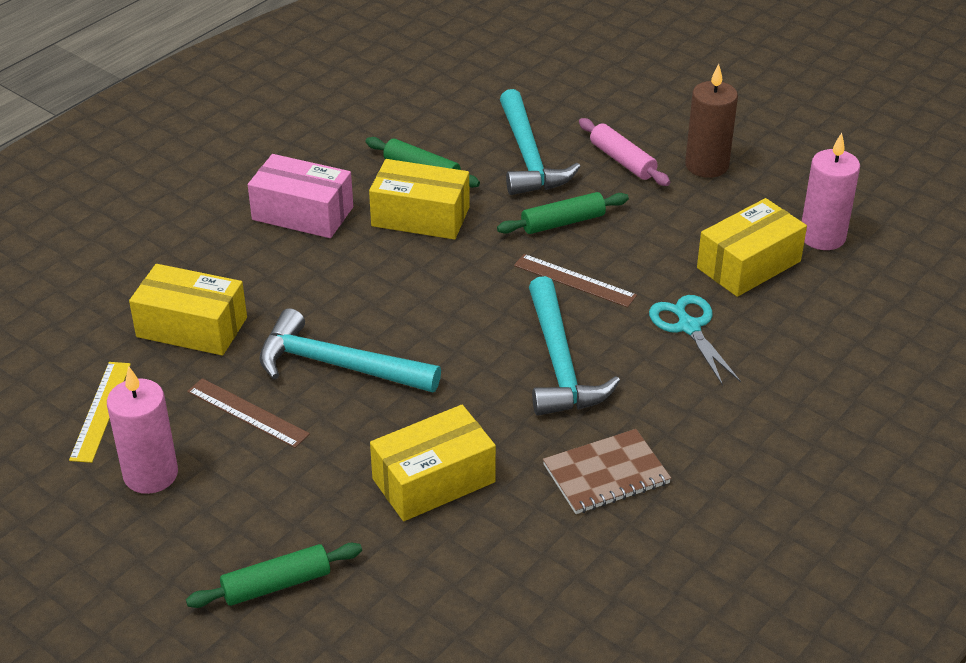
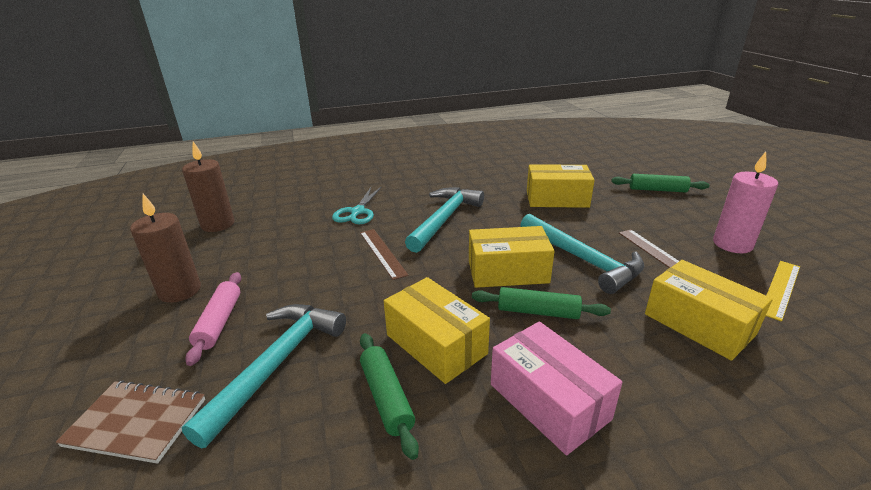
camera: 145 degrees left, 10 degrees down
green rolling pin [497,192,629,234] -> green rolling pin moved to [472,287,611,319]
brown notebook [543,429,671,514] -> brown notebook moved to [56,380,205,464]
yellow box [697,198,807,297] -> yellow box moved to [469,226,554,288]
pink candle [802,133,860,250] -> brown candle [182,141,235,232]

